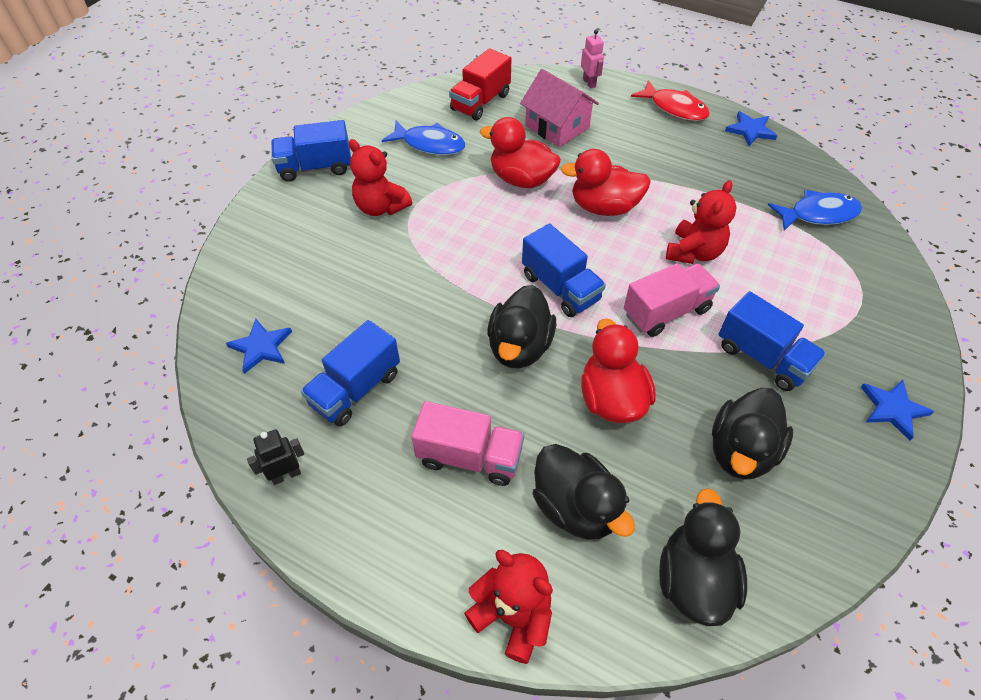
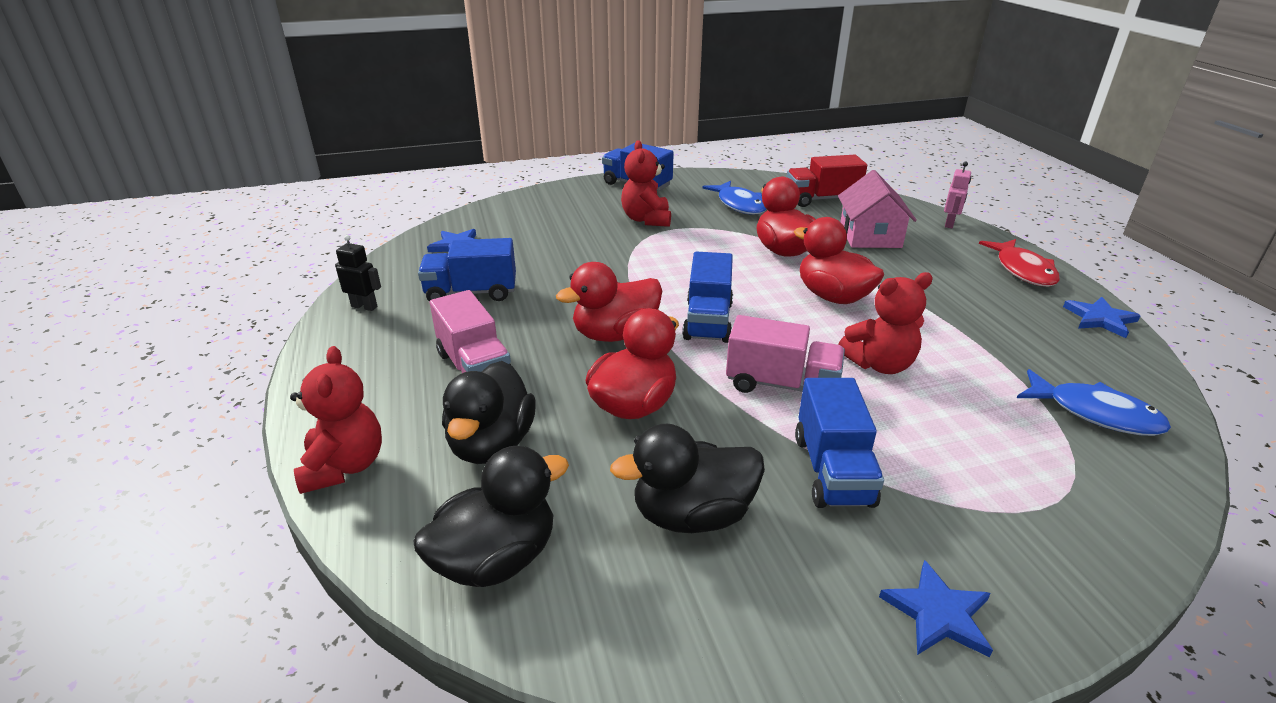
camera: 45 degrees right, 20 degrees down
black duck [487,285,556,369] -> red duck [556,262,662,342]

